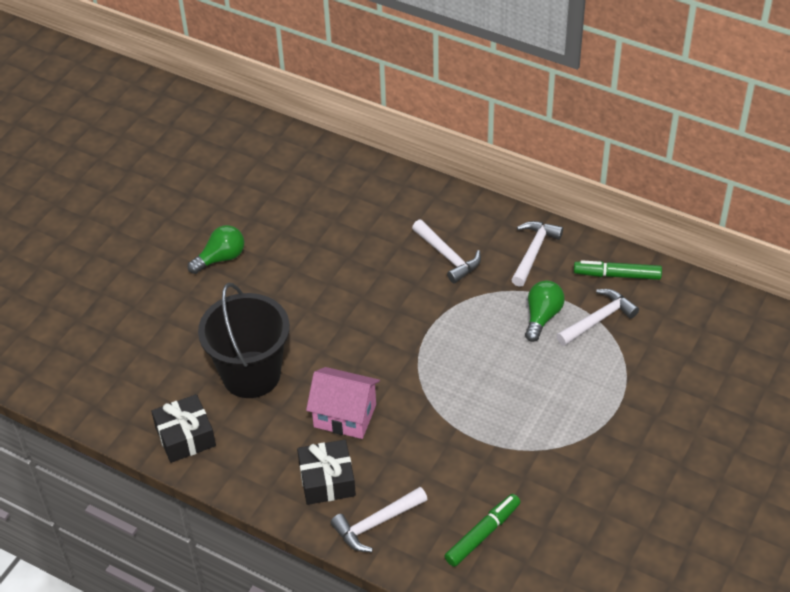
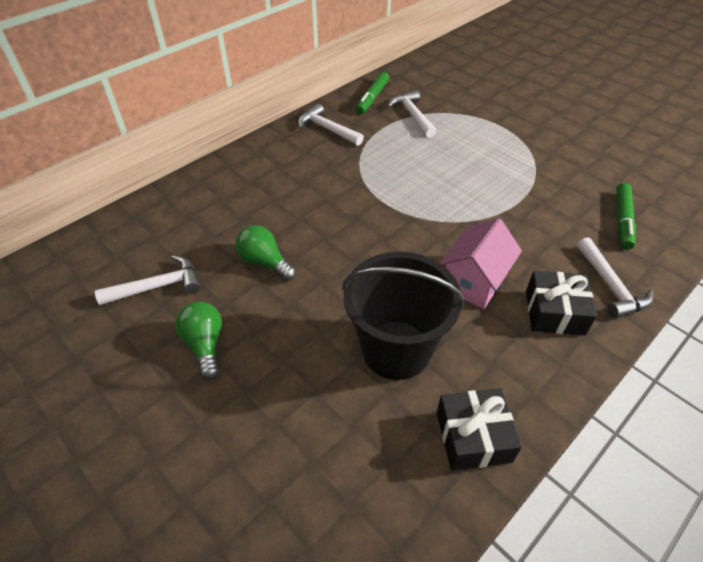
camera: 75 degrees left, 0 degrees up
white hammer [412,220,481,283] -> white hammer moved to [95,255,200,305]
green marker [444,494,520,567] -> green marker turned 135 degrees counterclockwise [616,183,636,249]
green light bulb [525,280,565,342] -> green light bulb moved to [235,225,296,281]

